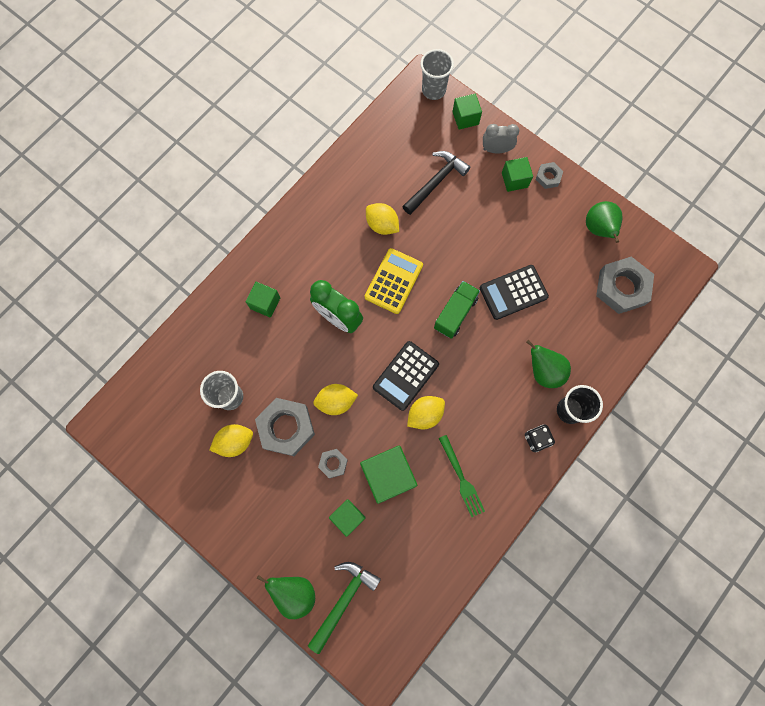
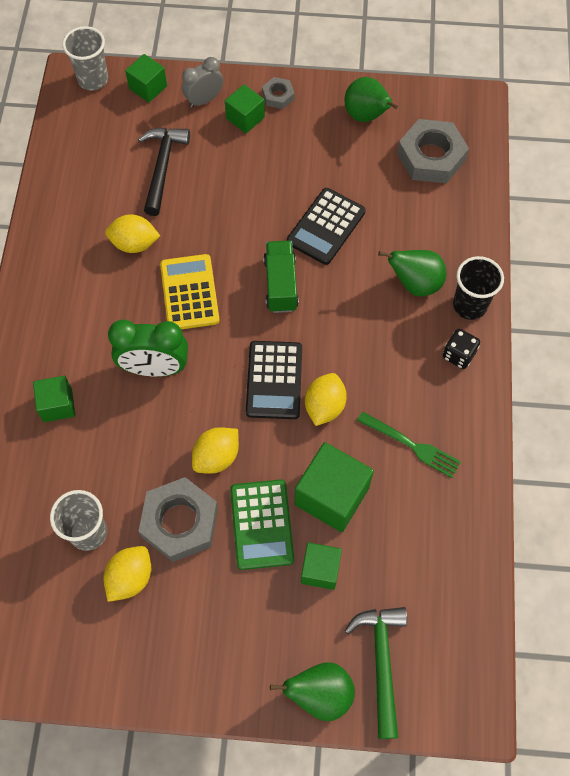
camera: 35 degrees left, 10 degrees down
grey nut [318,449,348,479] -> green calculator [230,479,294,570]

